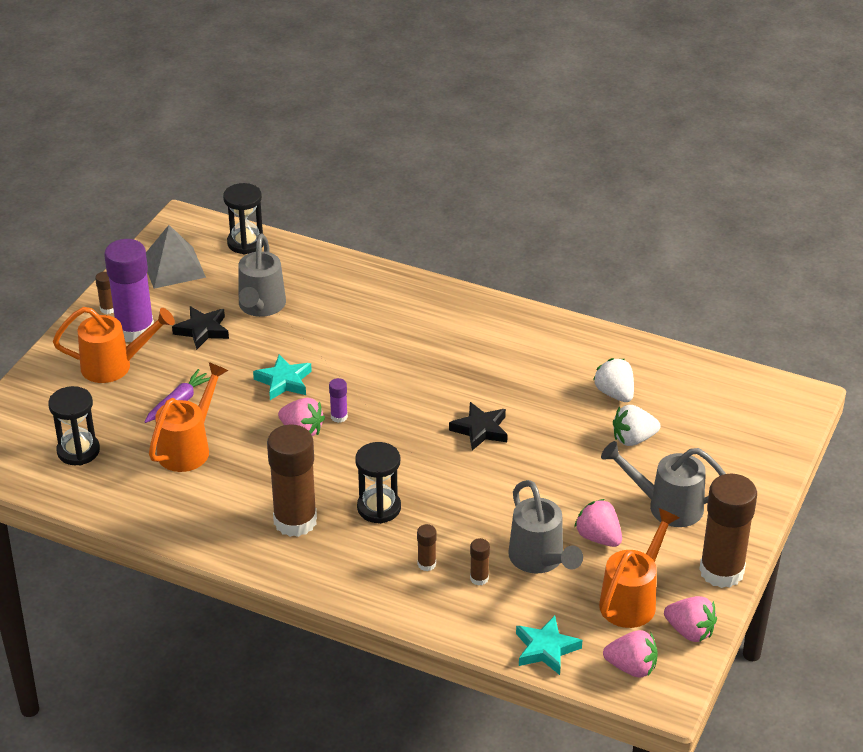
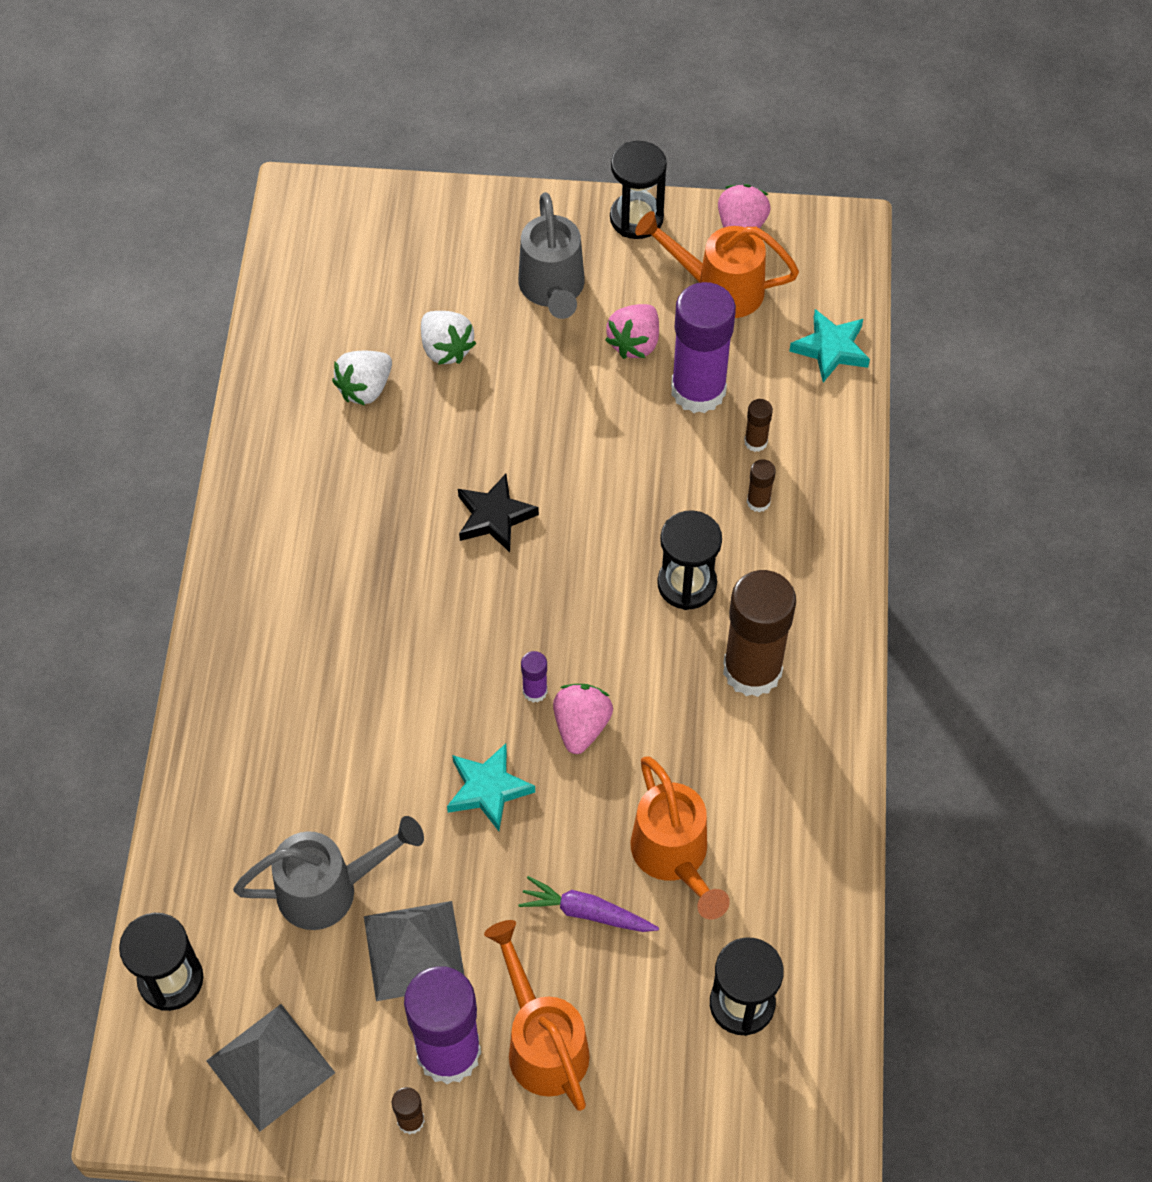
camera: 110 degrees left, 20 degrees up
orange watering can [149,362,229,472] -> orange watering can turned 120 degrees counterclockwise [630,756,730,920]
black star [172,306,229,350] -> grey pyramid [364,901,464,1001]
grey watering can [508,480,583,574] -> purple glue stick [671,282,736,413]
pink strawberry [603,630,658,677] -> none
brown glue stick [699,474,757,588] -> black hourglass [610,141,667,239]

